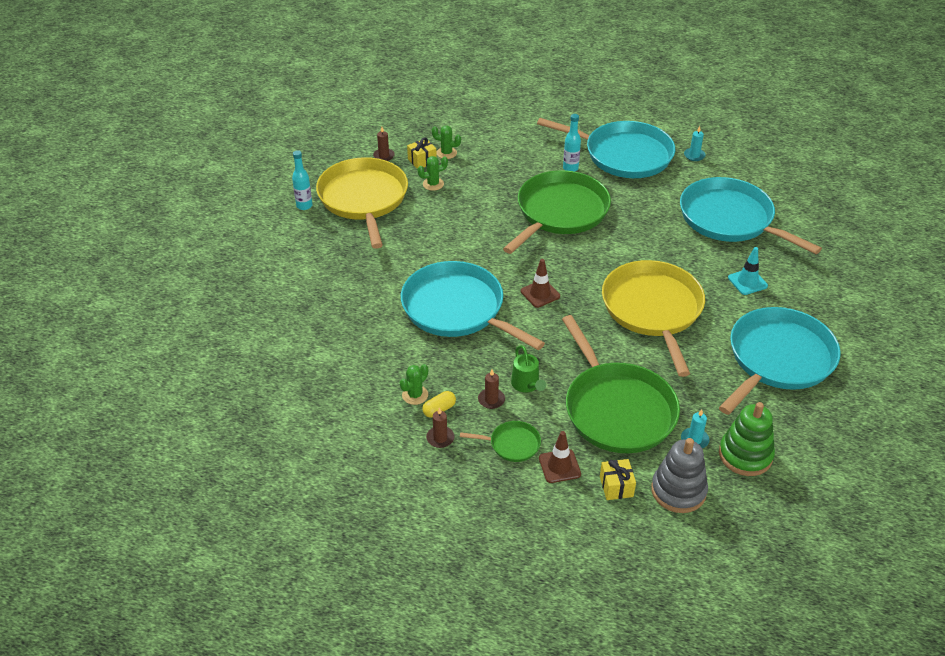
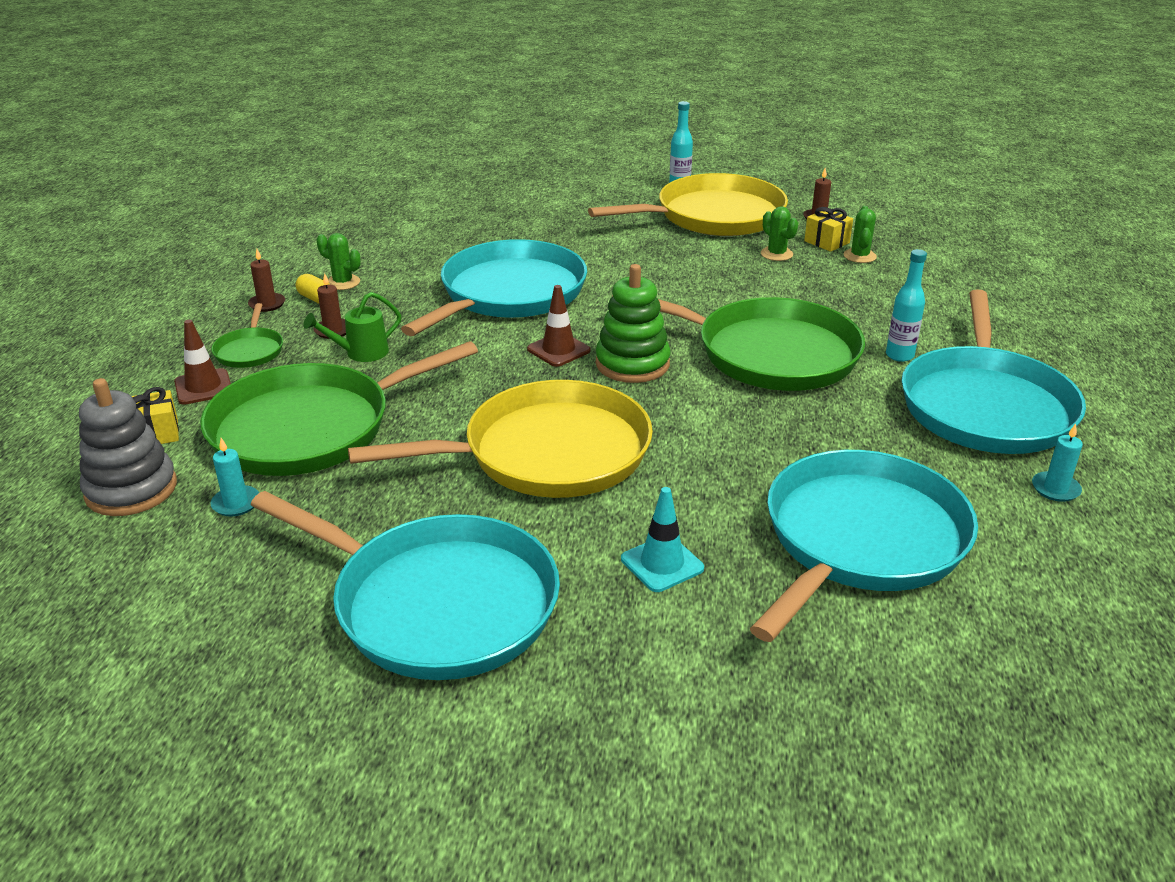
camera: 80 degrees right, 10 degrees down
green stacking toy [719,402,775,476] -> green stacking toy moved to [596,264,670,383]

